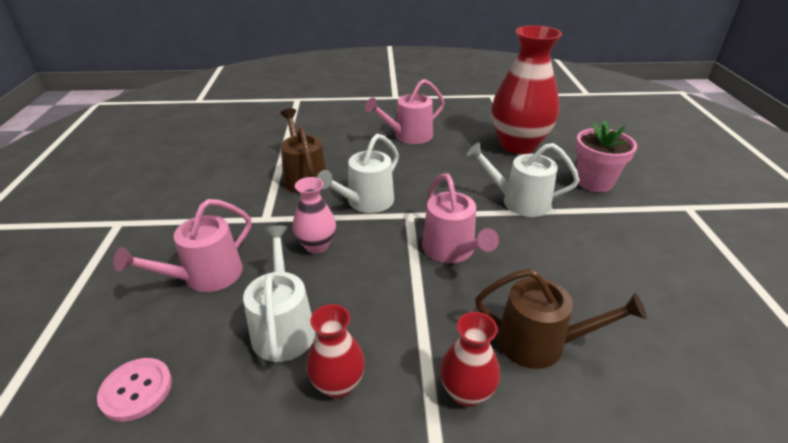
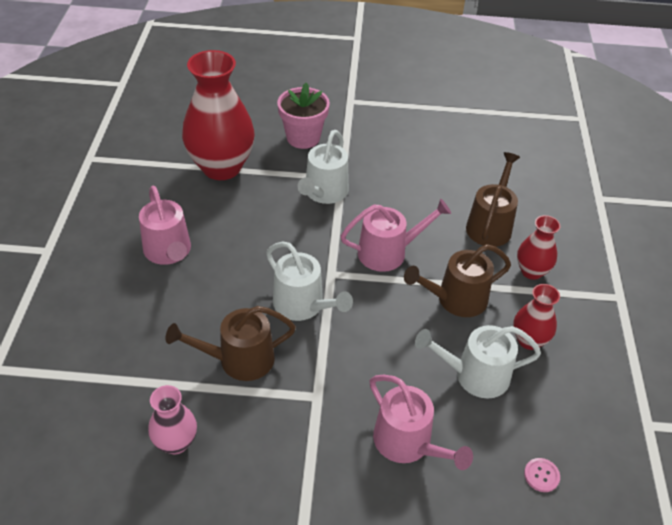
camera: 85 degrees left, 10 degrees up
pink button [97,358,172,422] -> pink button [524,458,560,492], size x0.63
pink vase [293,177,336,254] -> pink vase moved to [148,385,197,454]
none -> brown watering can [404,244,511,317]

